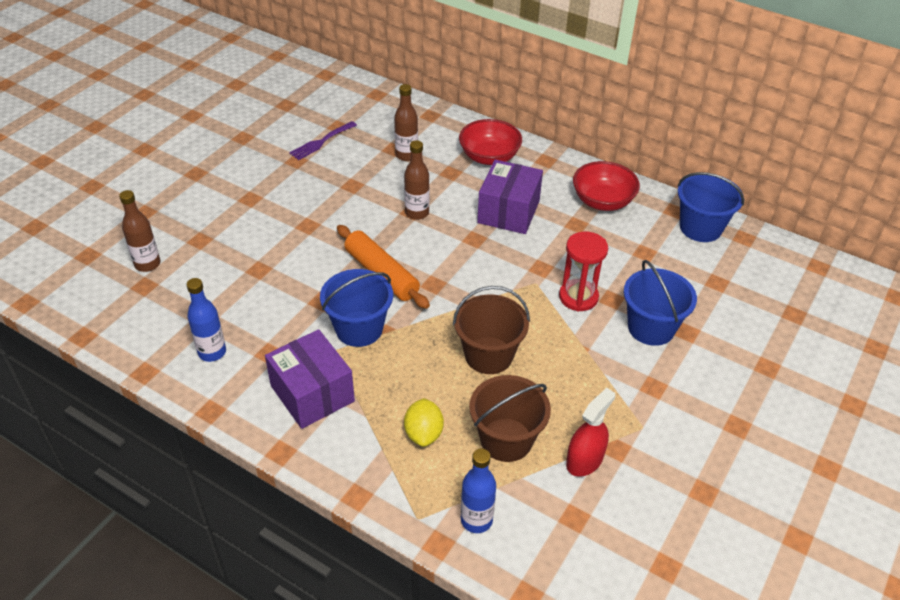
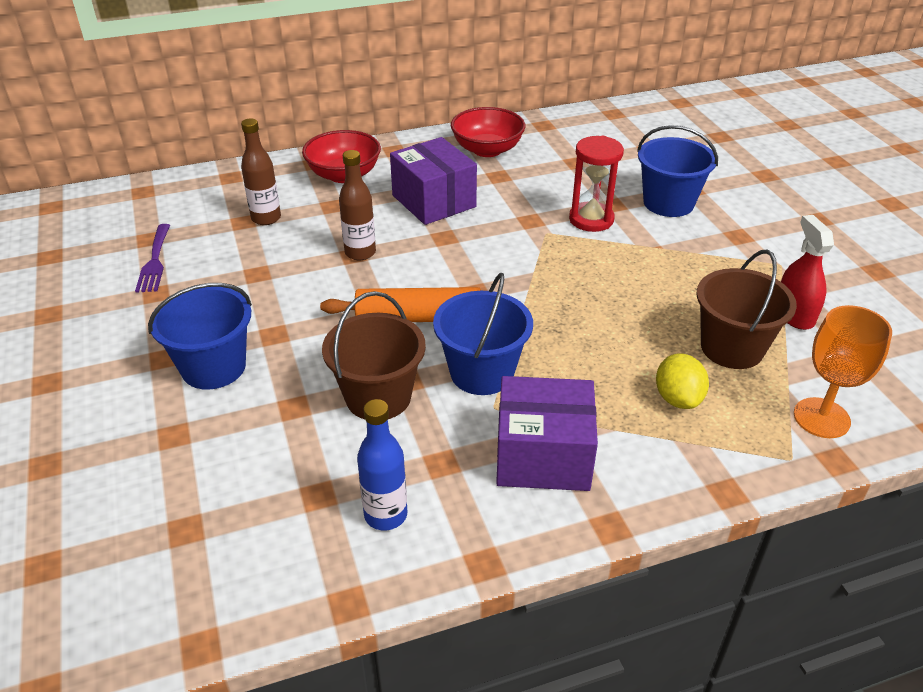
camera: 50 degrees left, 5 degrees down
brown bottle [119,190,160,272] -> none
yellow lemon [404,398,444,447] -> yellow lemon turned 45 degrees clockwise [656,353,709,409]
brown bucket [453,286,530,374] -> brown bucket moved to [322,291,426,419]
blue bottle [461,449,496,533] -> orange goblet [794,305,892,438]
blue bucket [678,172,744,242] -> blue bucket moved to [148,283,252,390]

